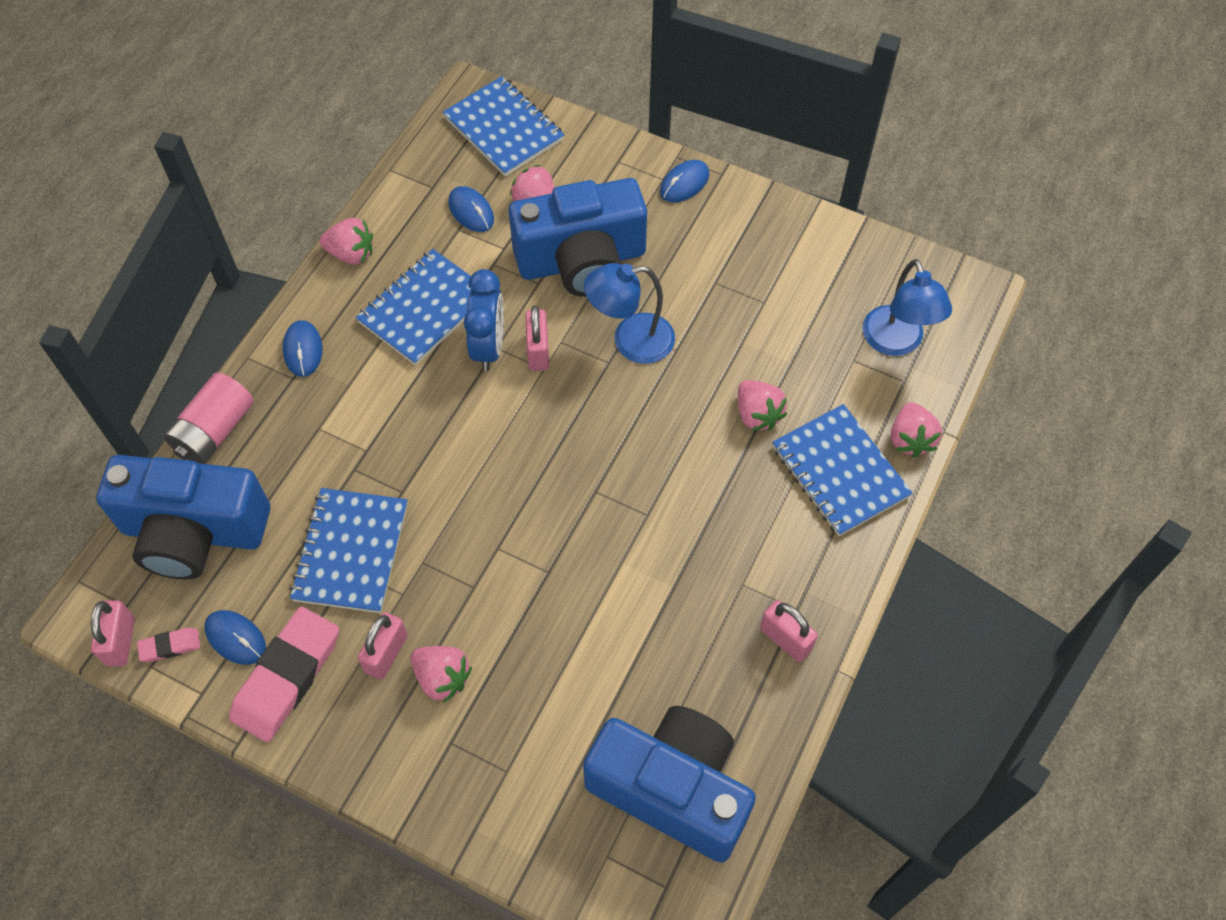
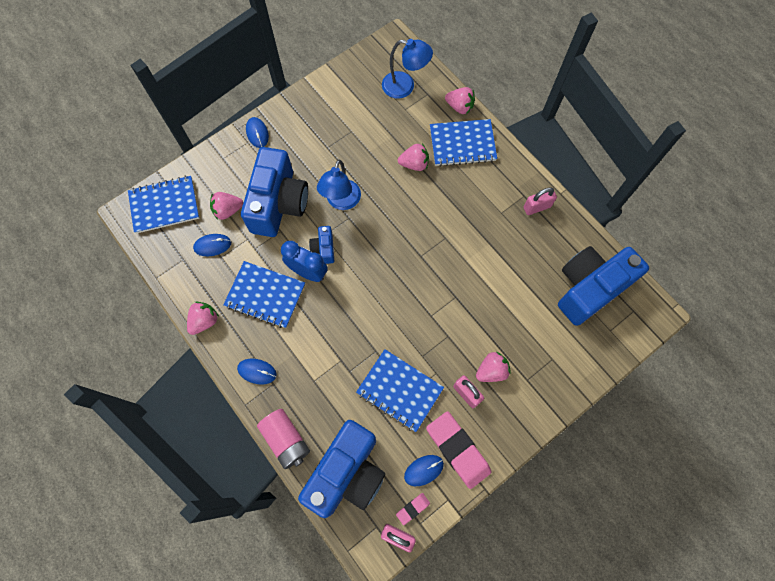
camera: 65 degrees left, 10 degrees up
pink eraser [137,628,200,662] -> pink eraser turned 45 degrees clockwise [396,493,430,525]
blue notebook [356,249,472,366] -> blue notebook turned 45 degrees counterclockwise [223,261,305,328]
pink padlock [525,306,549,371] -> blue camera [309,226,334,264]

